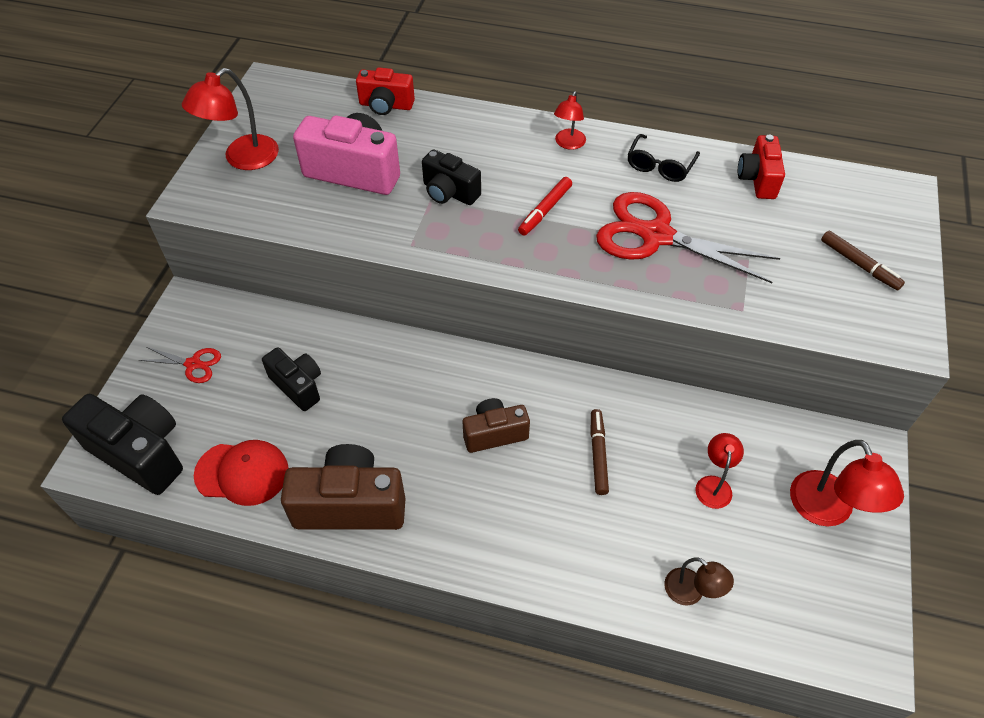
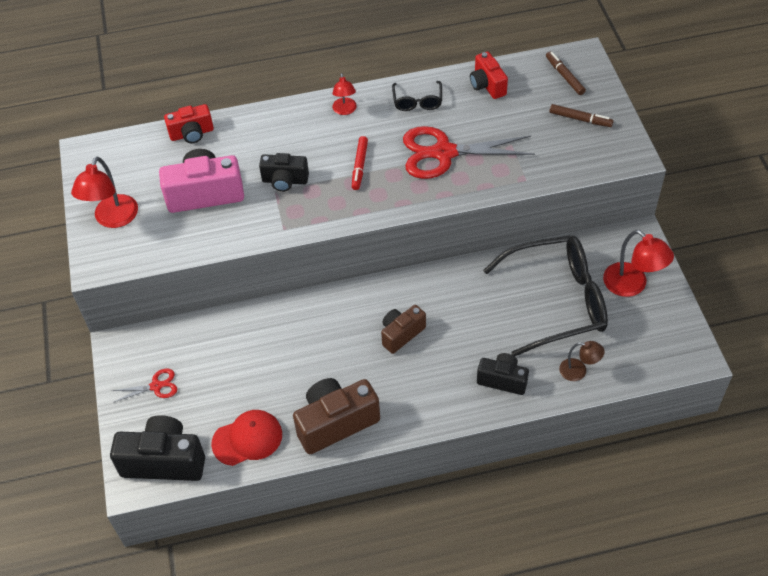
camera: 25 degrees left, 0 degrees up
black camera [262,347,321,411] -> black camera moved to [477,353,529,395]
brown marker [590,409,609,495] -> brown marker moved to [546,51,586,95]
red lamp [695,433,744,509] -> black glasses [483,235,608,356]

